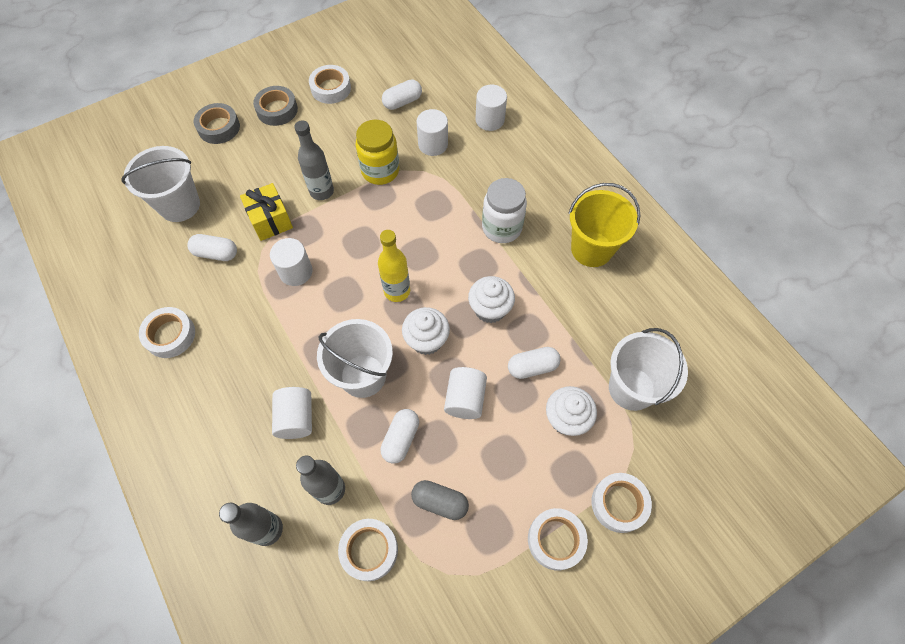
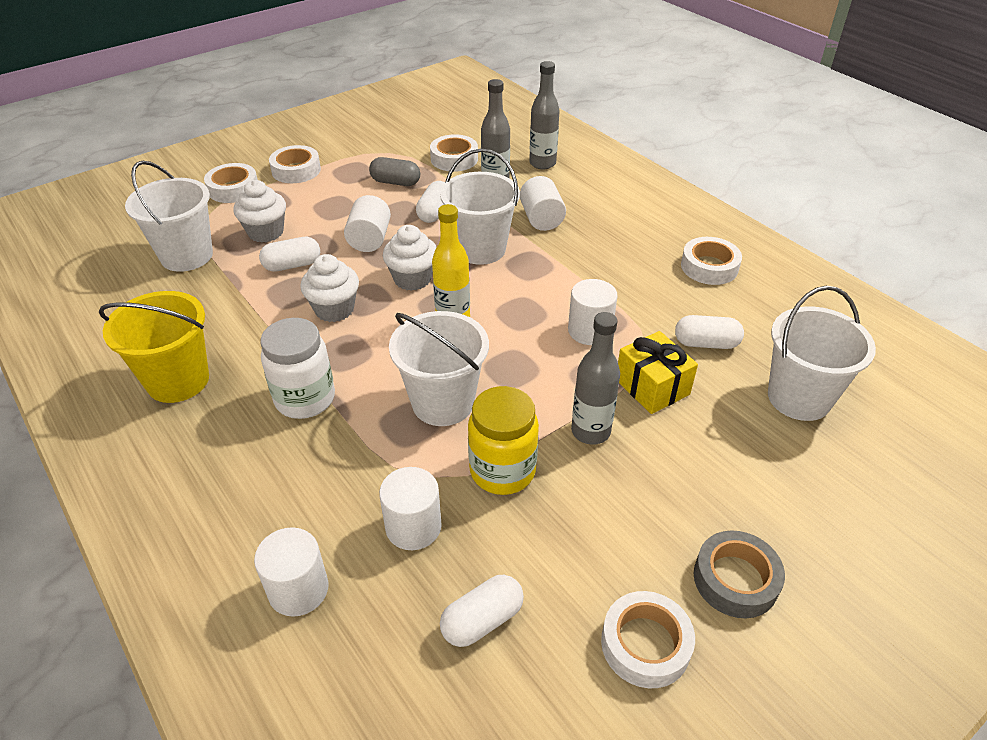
camera: 175 degrees right, 20 degrees down
grey tape [194,103,240,144] -> none
none -> white bucket [389,311,489,426]

